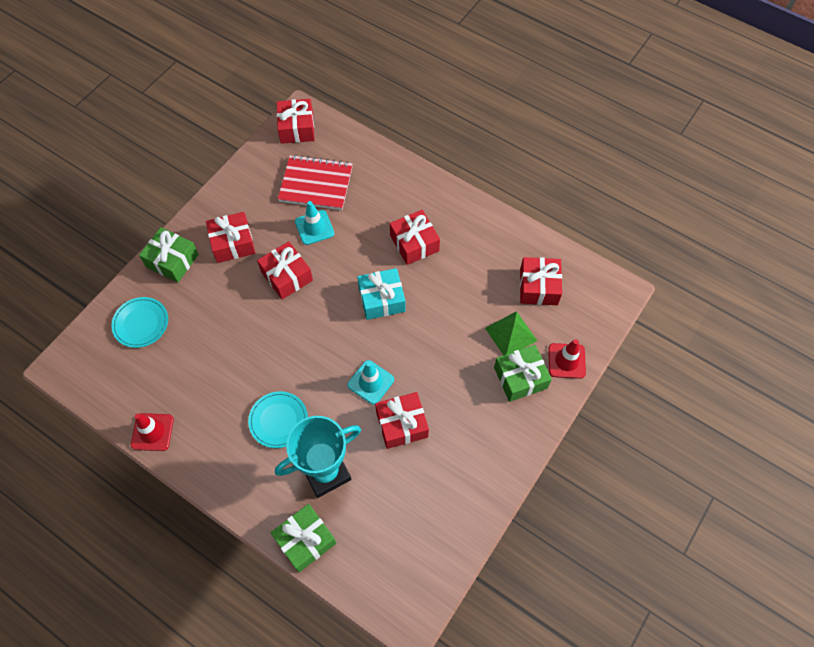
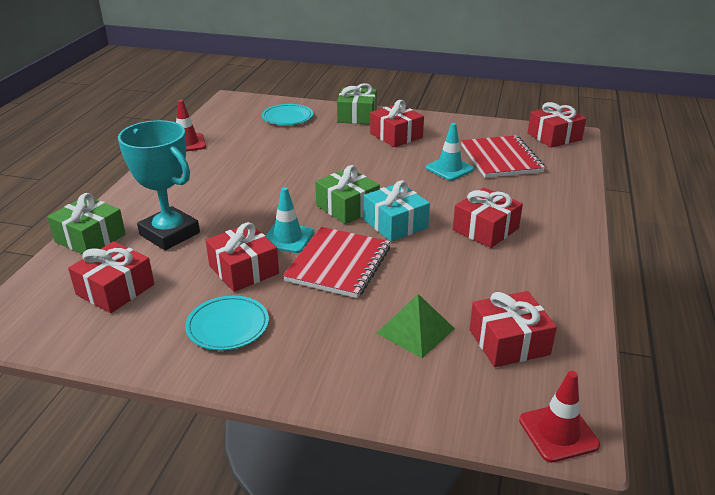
camera: 70 degrees right, 30 degrees down
turquoise plate [248,391,308,448] -> turquoise plate moved to [185,296,269,350]
red gift [257,241,313,299] -> red gift moved to [68,241,154,313]
green gift [494,345,552,402] -> green gift moved to [315,165,380,224]
red traffic cone [548,339,586,379] -> red traffic cone moved to [519,371,600,463]
none -> red notebook [283,227,390,298]

